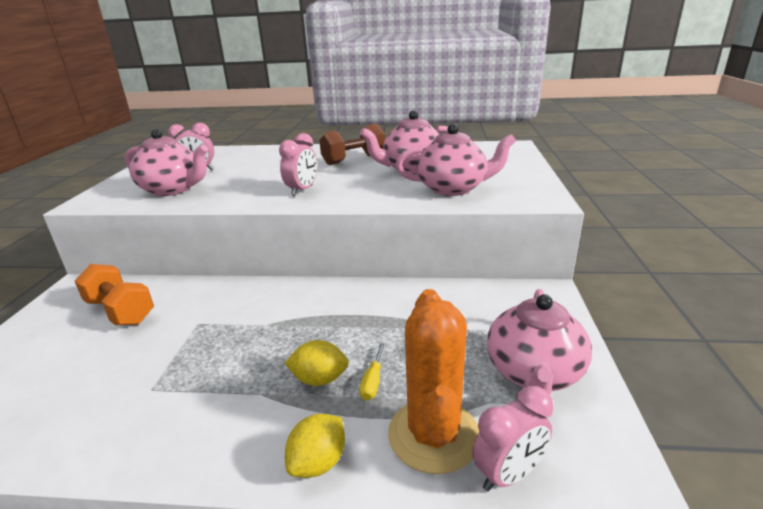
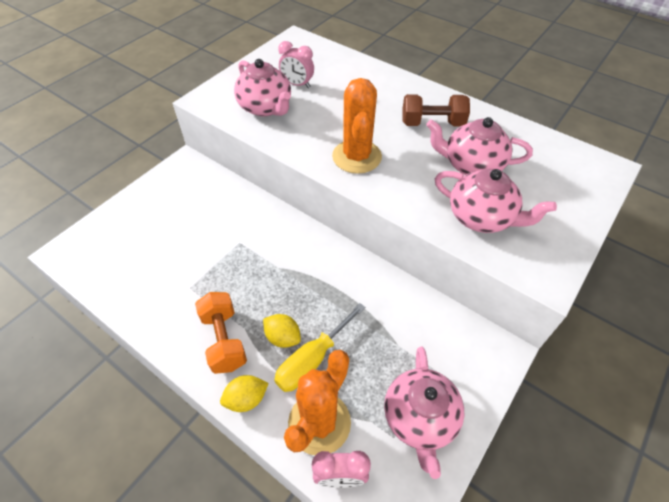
camera: 30 degrees right, 25 degrees up
orange dumbbell [75,264,154,325] -> orange dumbbell moved to [195,292,247,374]
pink clock [279,133,317,196] -> orange cactus [332,78,382,174]
yellow screwdriver [359,343,385,401] -> yellow screwdriver [274,303,365,392], size x2.10
pink teapot [487,289,592,395] -> pink teapot turned 45 degrees counterclockwise [384,347,464,479]

